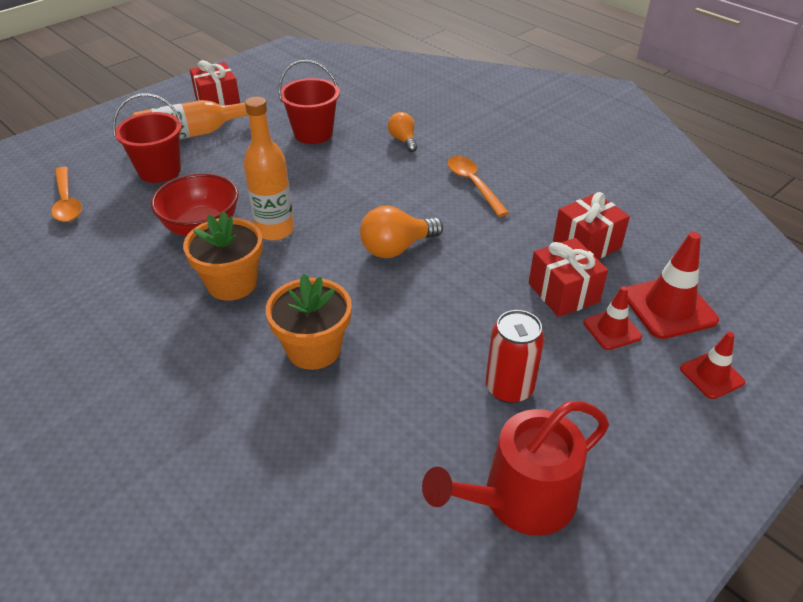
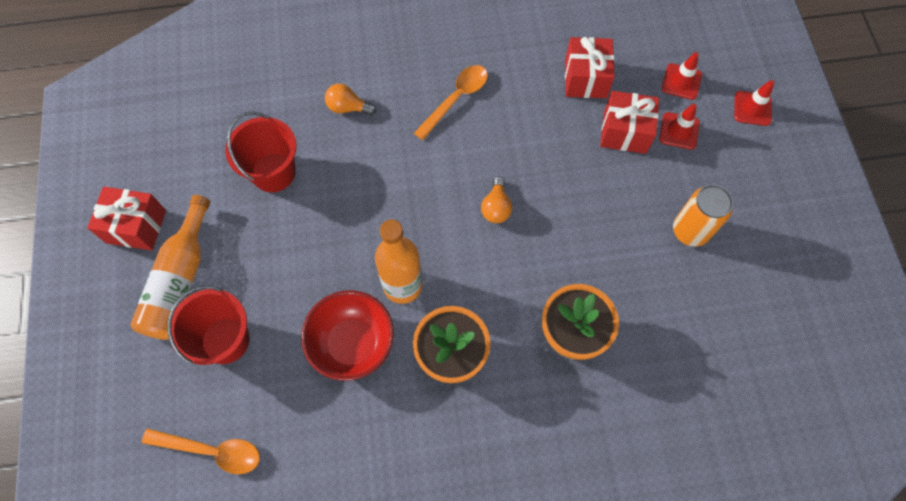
camera: 55 degrees left, 25 degrees up
orange light bulb [360,206,443,258] -> orange light bulb [481,177,512,223], size x0.63
red watering can [422,401,609,536] -> none
orange spoon [448,156,509,217] -> orange spoon turned 120 degrees clockwise [414,65,488,140]
red can [486,310,545,403] -> orange can [673,185,733,247]
red traffic cone [627,232,719,339] -> red traffic cone [662,52,702,100], size x0.60

